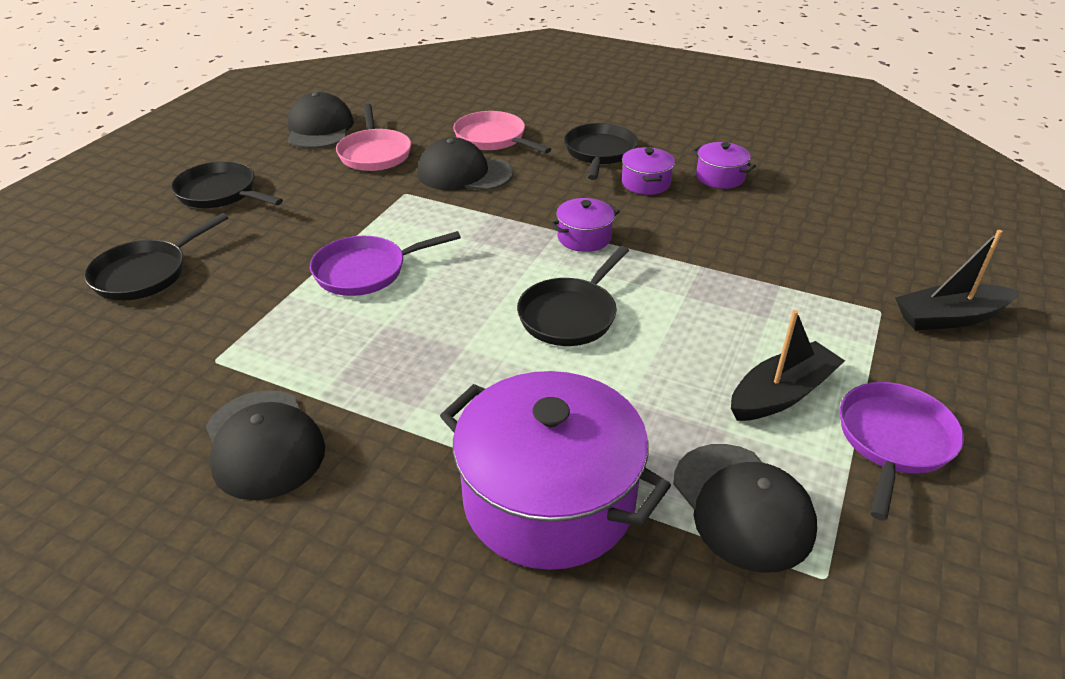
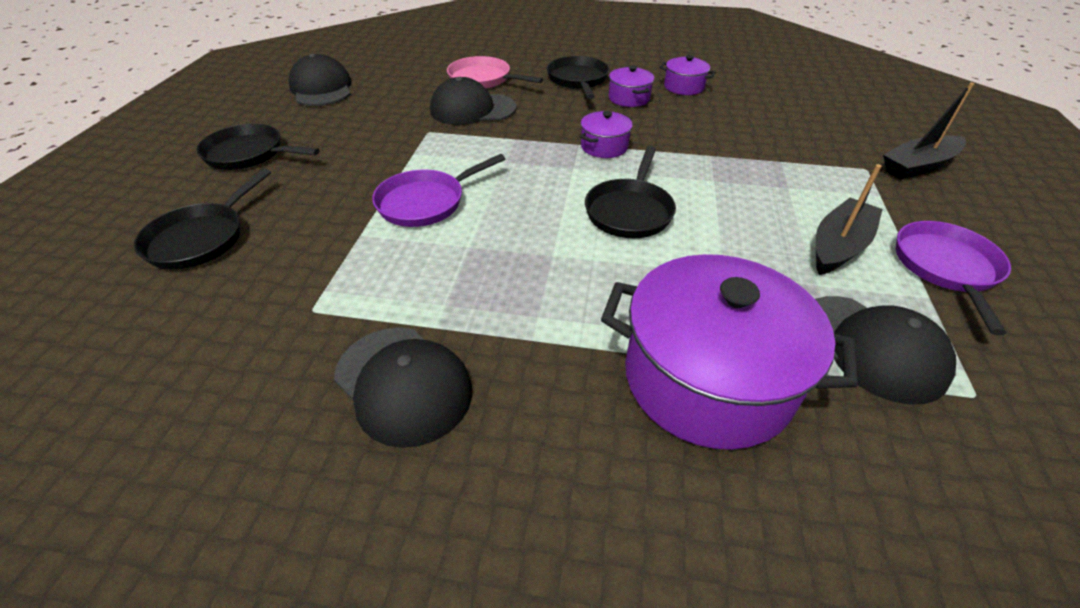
camera: 15 degrees left, 5 degrees up
pink pan [336,104,411,171] -> none

